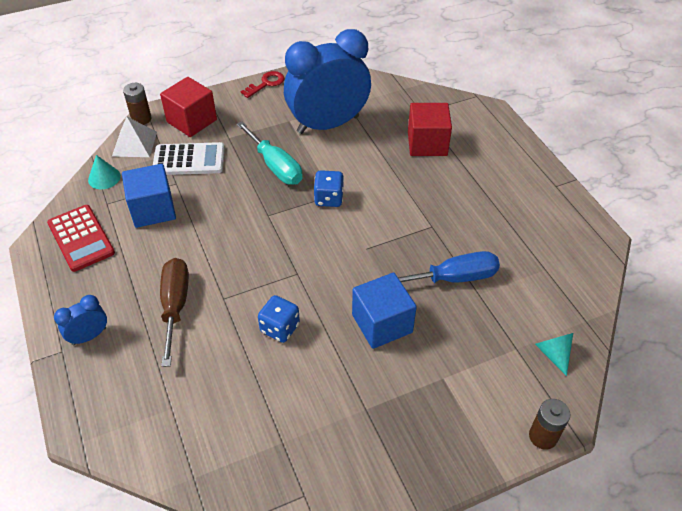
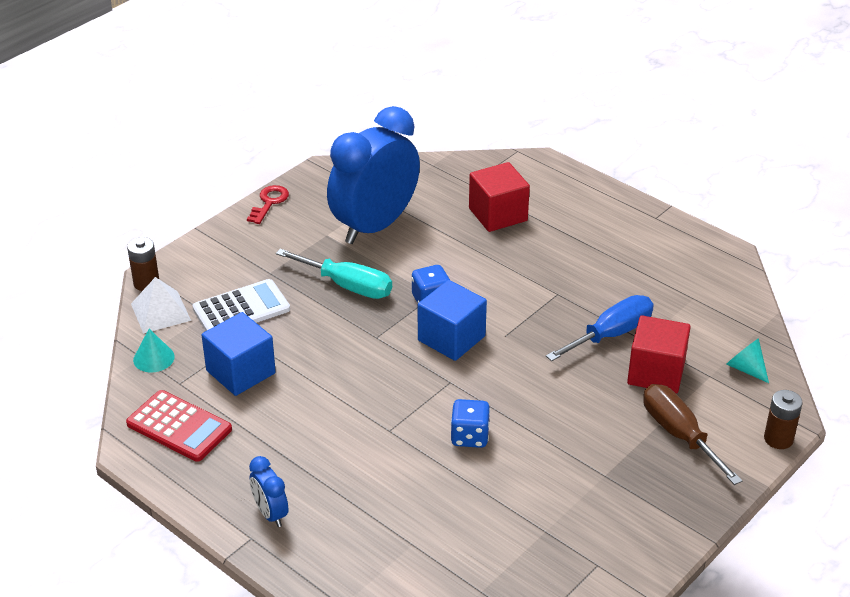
camera: 25 degrees left, 10 degrees down
blue clock [54,295,107,346] -> blue clock turned 60 degrees counterclockwise [249,456,288,527]
red cube [160,77,217,137] -> red cube moved to [627,315,691,393]
brown screwdriver [160,258,189,367] -> brown screwdriver moved to [643,384,743,485]
blue cube [352,273,417,349] -> blue cube moved to [418,280,487,361]

